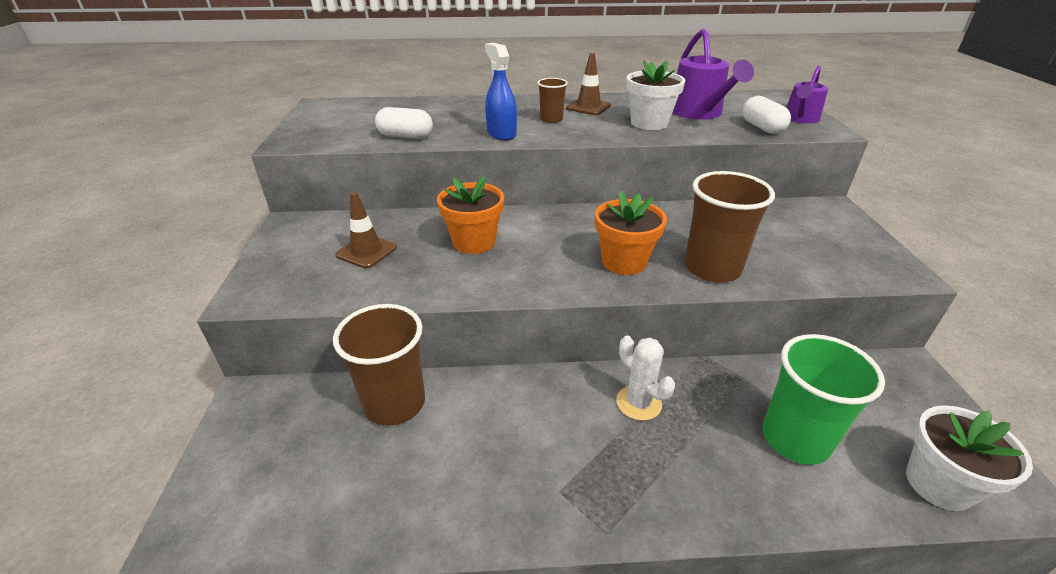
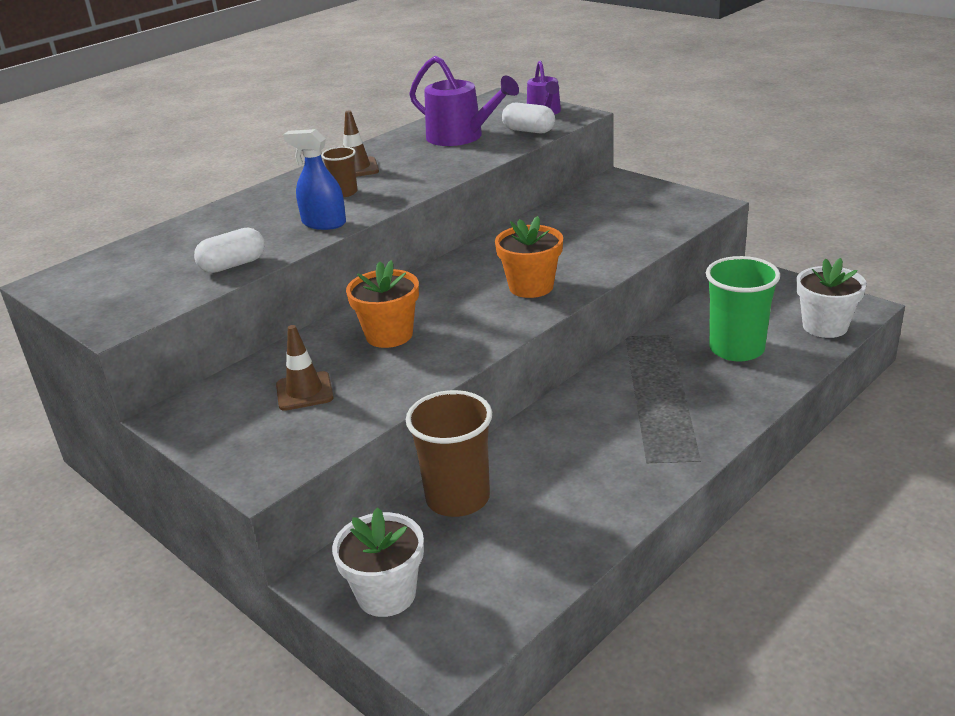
camera: 40 degrees left, 5 degrees down
white cactus [616,336,675,421] -> none
white flower pot [626,59,686,130] -> white flower pot moved to [332,507,424,617]
brown cup [685,171,775,282] -> none

